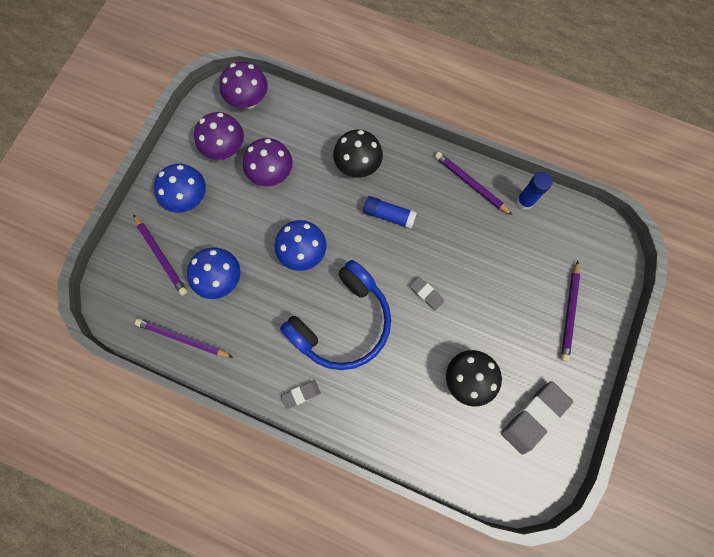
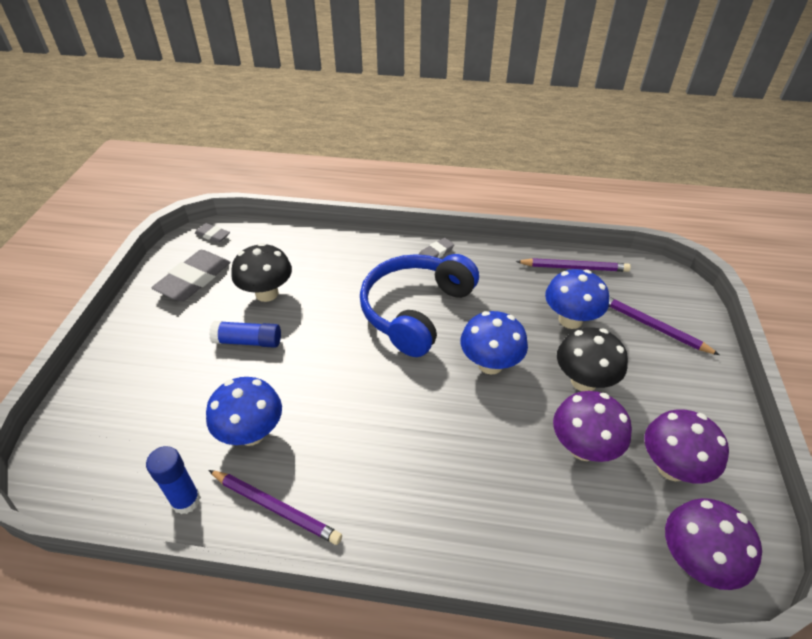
camera: 165 degrees right, 30 degrees down
blue mushroom [154,164,206,213] -> blue mushroom moved to [206,377,282,446]
black mushroom [333,130,383,178] -> black mushroom moved to [557,327,628,391]
blue glue stick [363,196,417,229] -> blue glue stick moved to [209,321,281,348]
grey eraser [410,277,444,311] -> grey eraser moved to [195,223,230,243]
purple pencil [561,260,580,361] -> none

